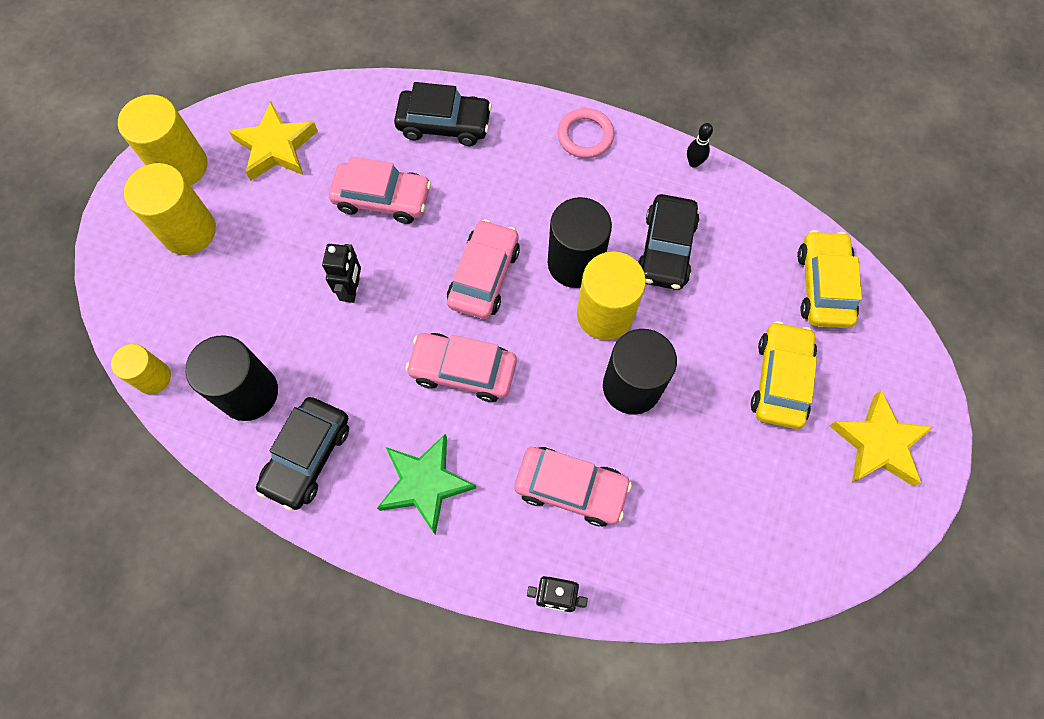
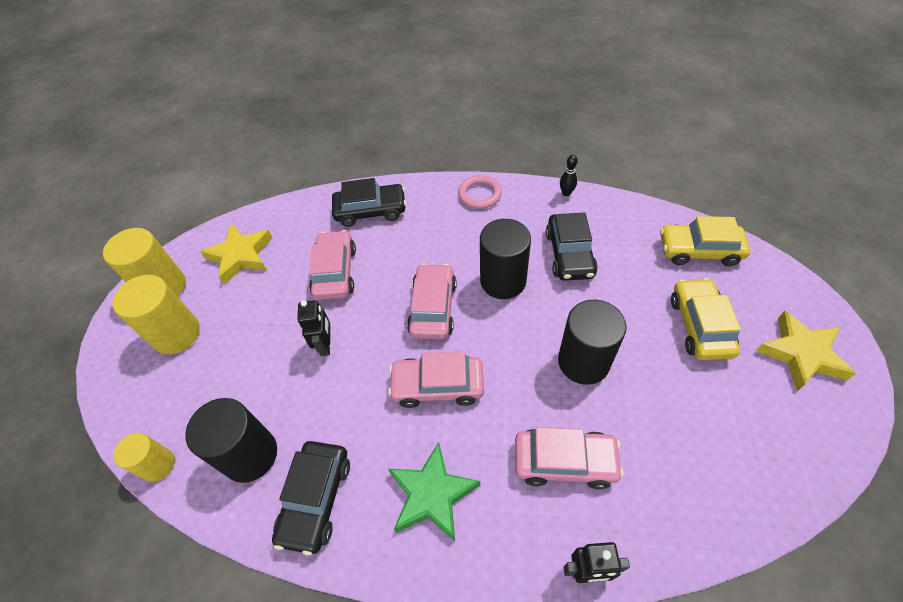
camera: 10 degrees left, 15 degrees down
pink car [329,156,431,224] -> pink car turned 90 degrees counterclockwise [309,230,356,300]
yellow cylinder [577,251,646,340] -> none
yellow car [797,230,862,328] -> yellow car turned 75 degrees counterclockwise [660,216,750,266]

